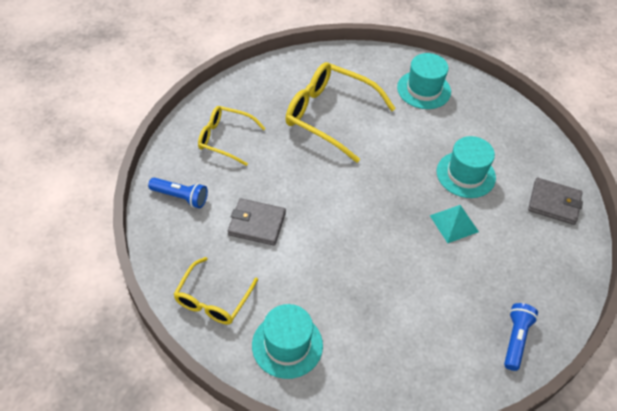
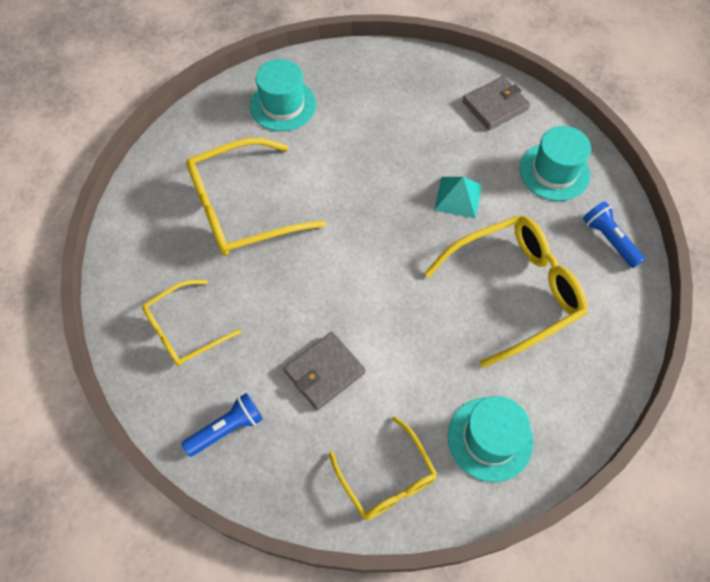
camera: 50 degrees left, 10 degrees up
turquoise hat [437,136,496,198] -> turquoise hat moved to [519,126,591,201]
none -> yellow glasses [425,216,587,368]

